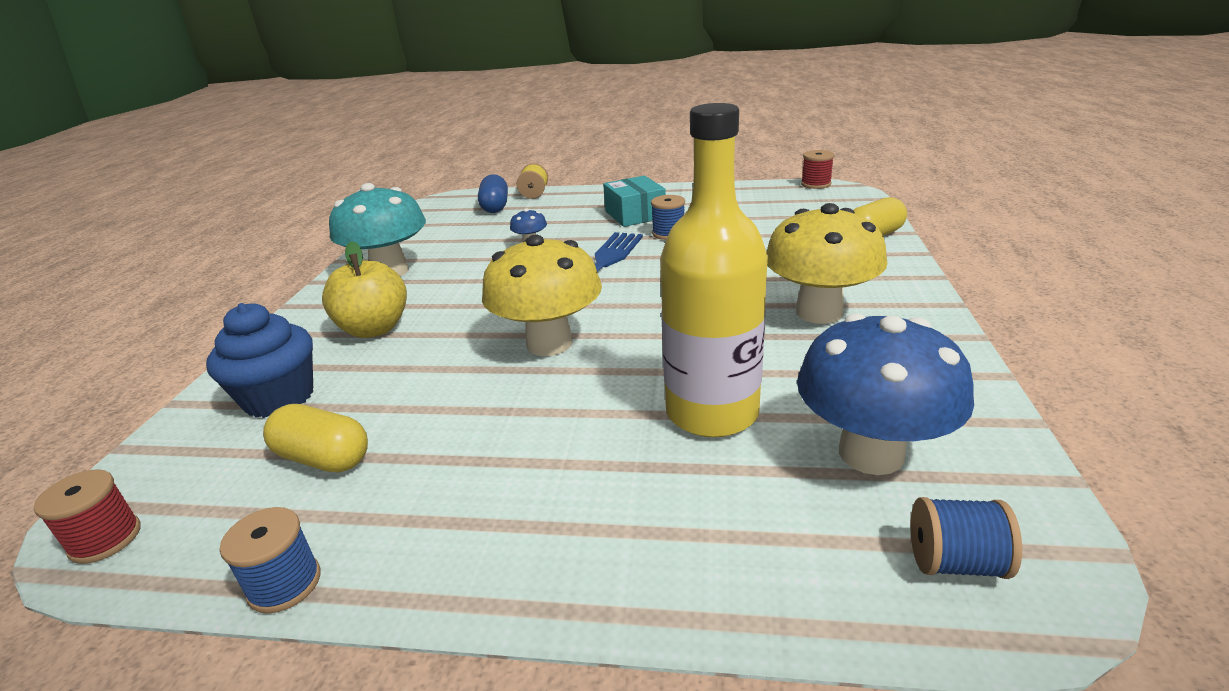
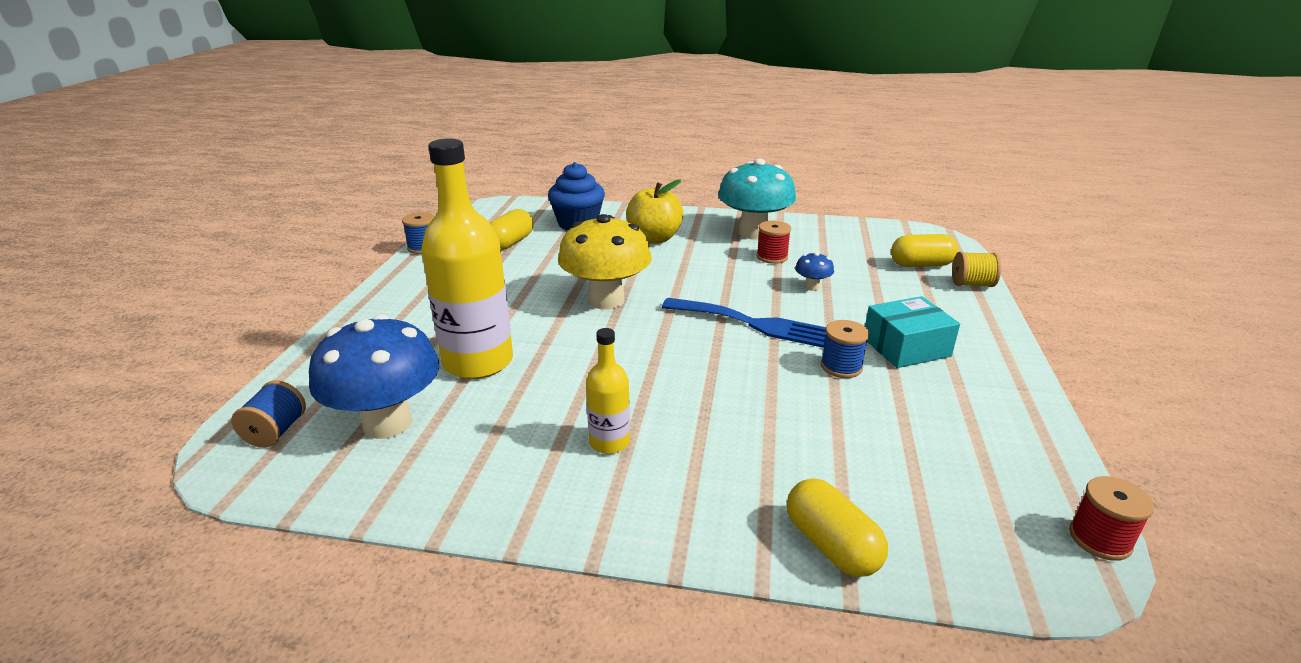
camera: 90 degrees right, 0 degrees up
red spool [34,469,141,564] -> red spool moved to [756,221,791,264]
blue capsule [478,174,508,213] -> yellow capsule [891,234,958,267]
yellow mushroom [766,203,887,324] -> yellow bottle [586,328,630,454]

